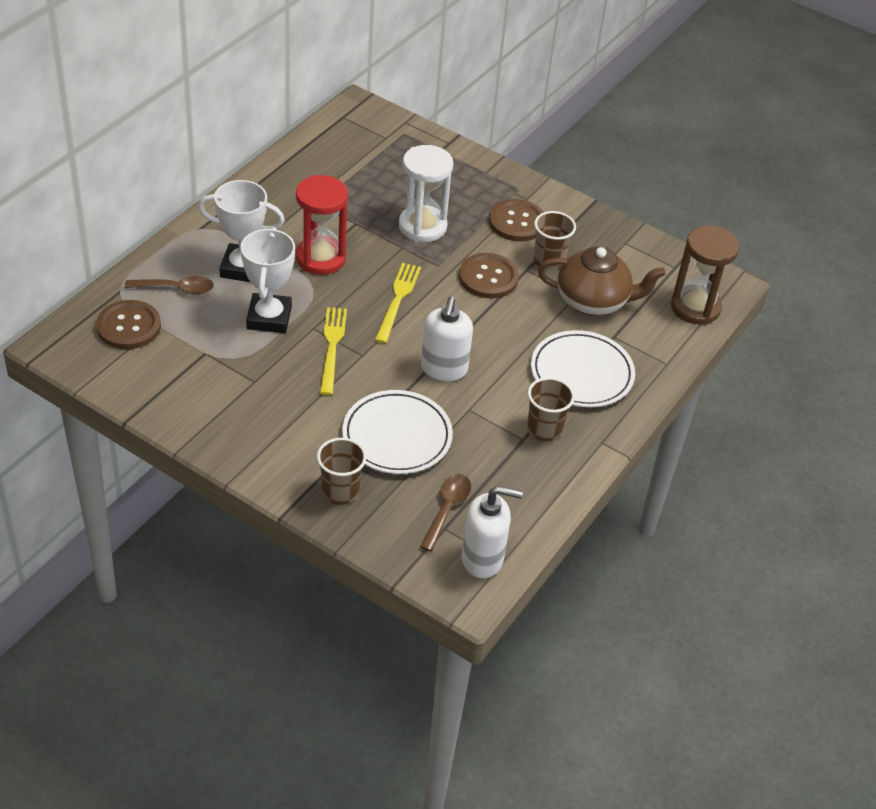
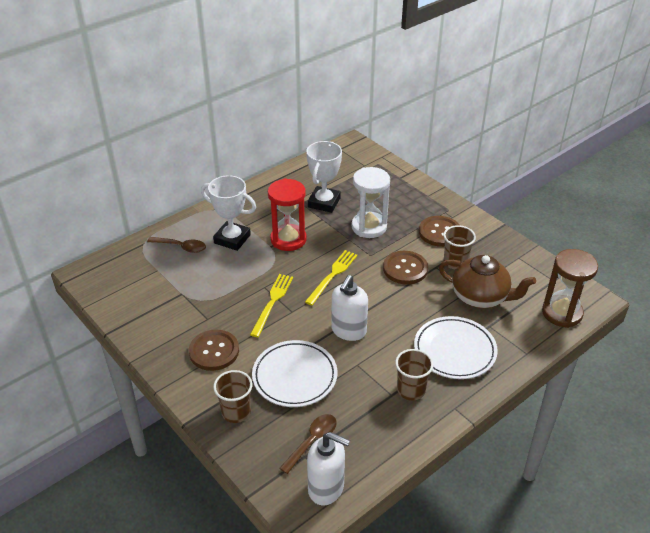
camera: 20 degrees right, 5 degrees down
brown button [96,300,161,349] -> brown button moved to [189,330,239,371]
white trophy [241,227,295,333] -> white trophy moved to [306,141,342,213]

